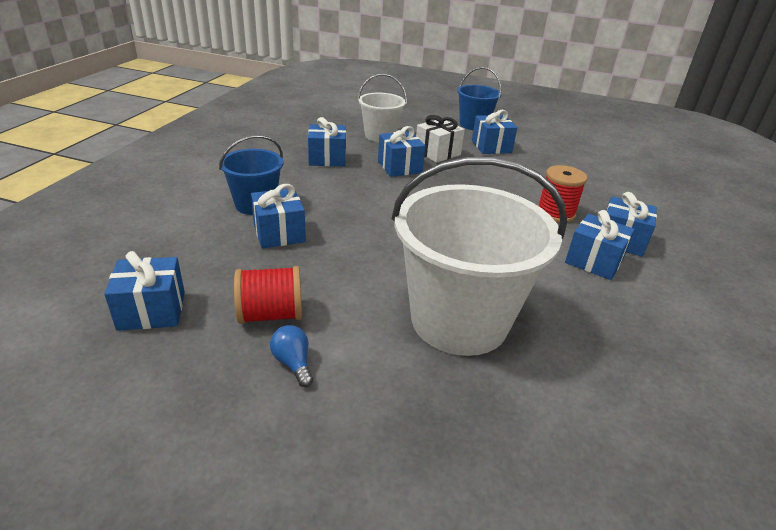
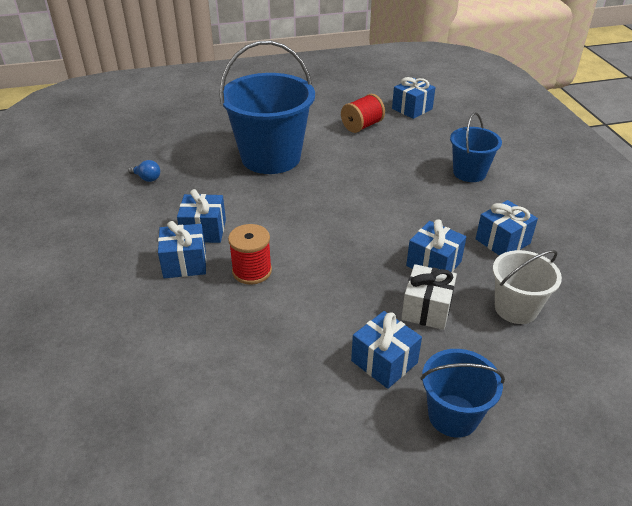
camera: 150 degrees right, 5 degrees up
blue gift [251,184,306,249] -> none
blue light bulb [270,325,313,387] -> blue light bulb moved to [128,160,160,182]
white bucket [392,157,567,356] -> blue bucket [219,41,315,174]

